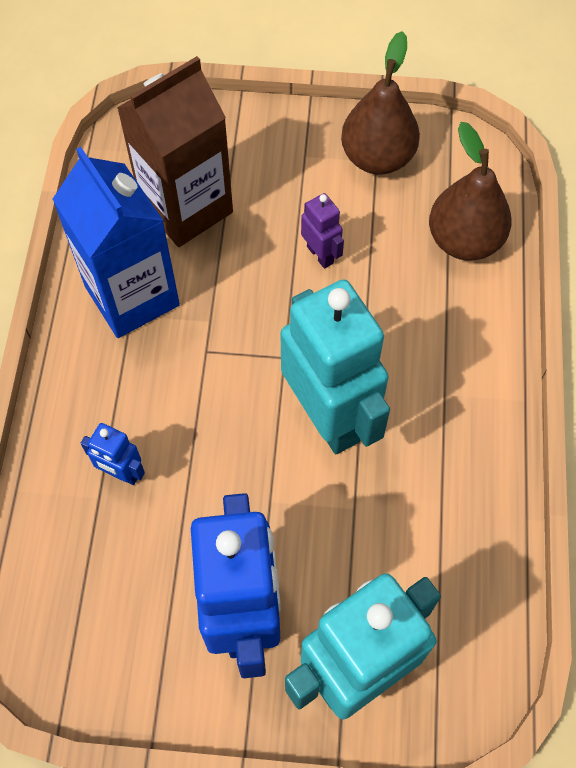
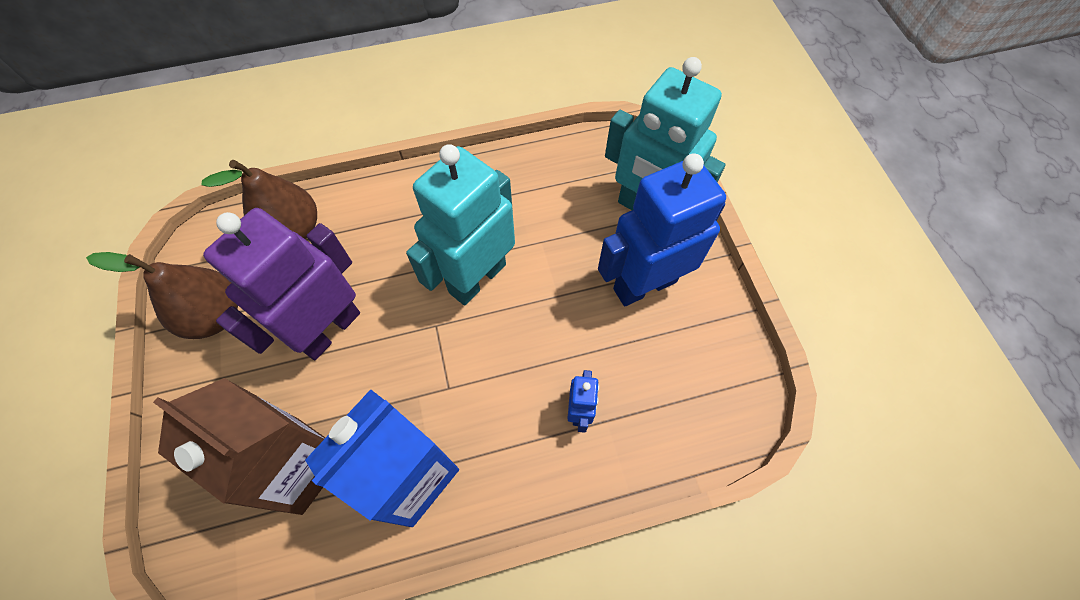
camera: 110 degrees left, 0 degrees up
purple robot [301,193,344,269] -> purple robot [203,208,360,360], size x2.28

